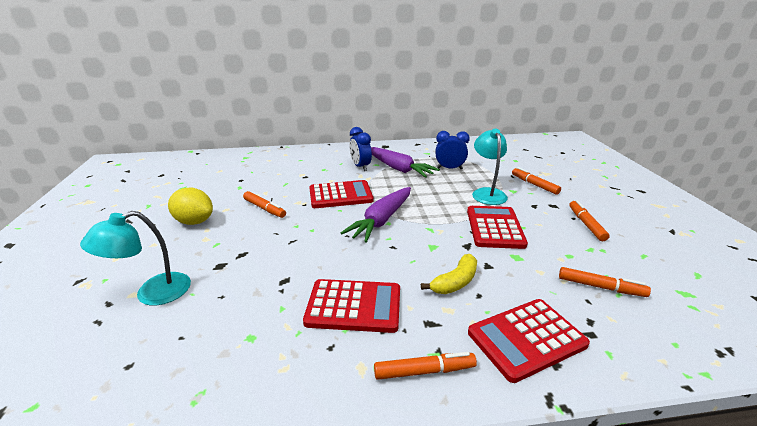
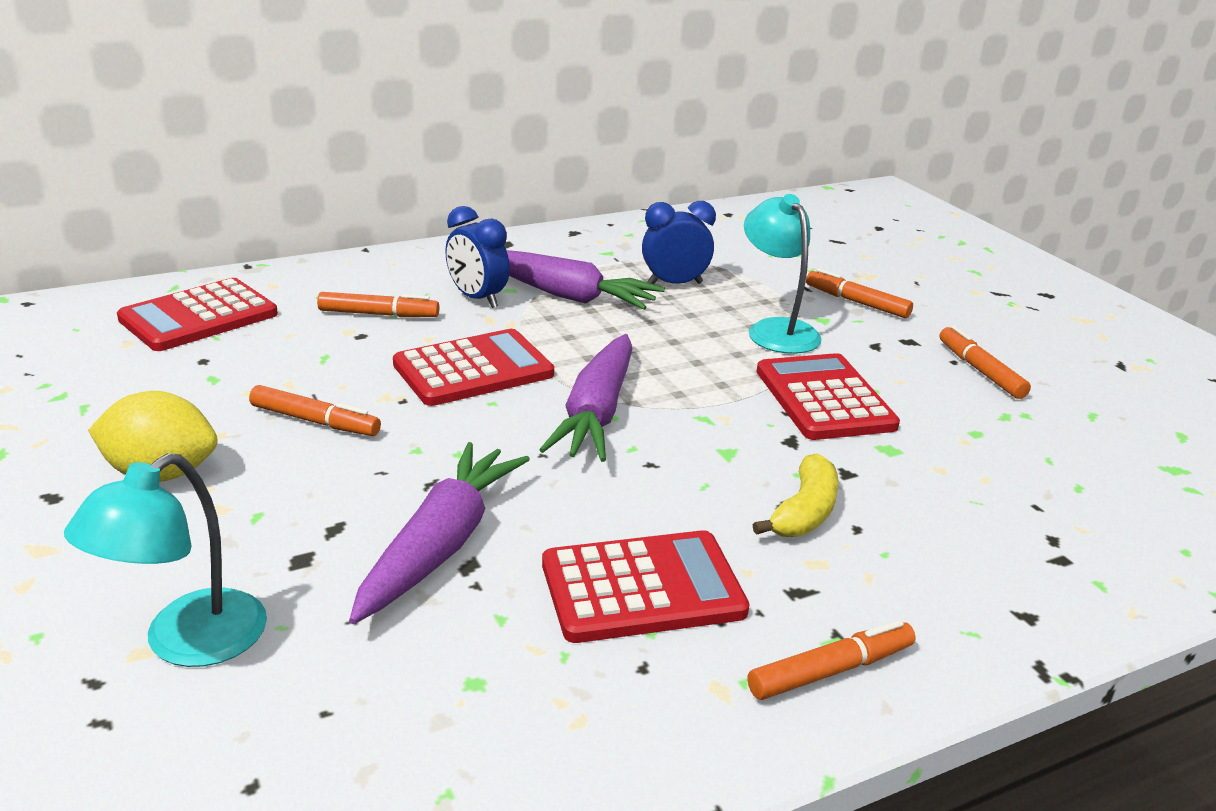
camera: 20 degrees left, 0 degrees up
red calculator [468,299,590,383] -> red calculator moved to [117,278,278,351]
orange marker [559,267,651,297] -> orange marker moved to [317,292,439,317]
none -> purple carrot [349,442,530,624]

